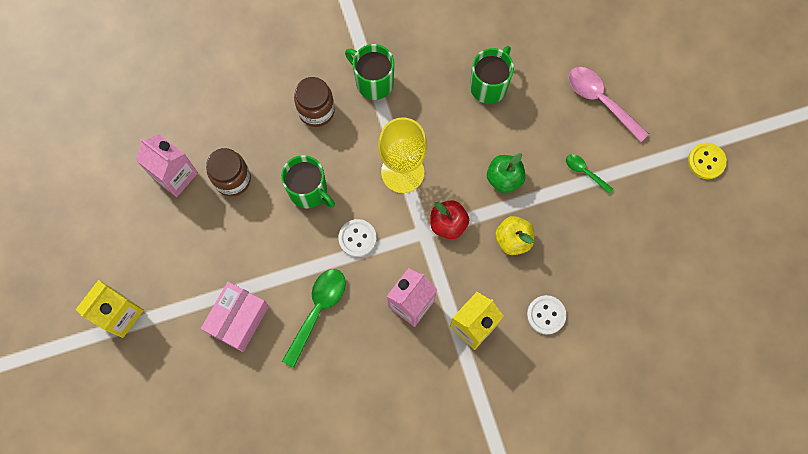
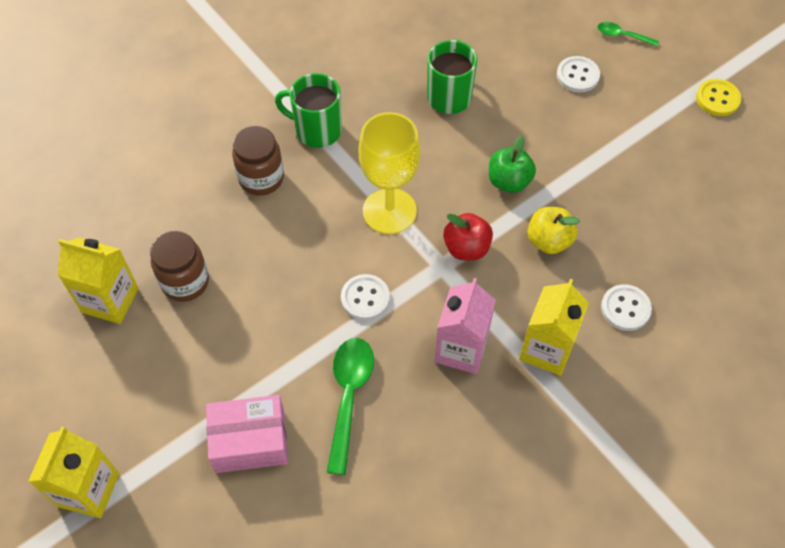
camera: 20 degrees left, 15 degrees down
pink carton [136,134,198,197] -> yellow carton [58,238,139,324]
pink box [201,282,269,352] -> pink box turned 75 degrees clockwise [206,395,288,473]
green mug [281,155,335,208] -> none
green spoon [566,154,613,194] -> green spoon moved to [598,22,659,47]
pink spoon [569,67,649,143] -> white button [557,56,600,92]

